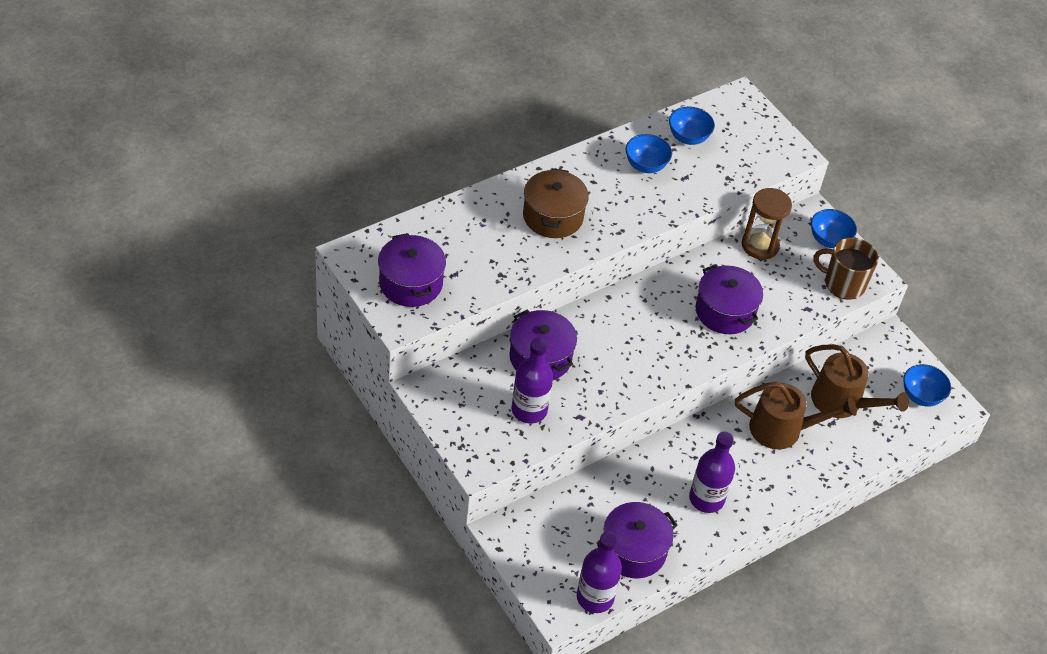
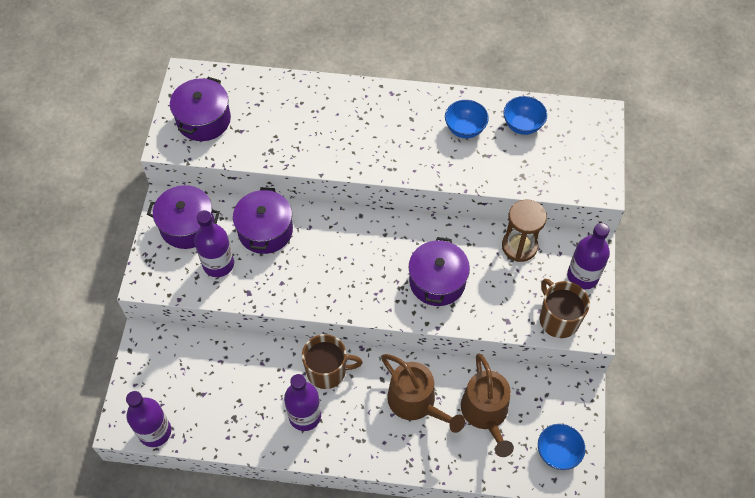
camera: 45 degrees right, 10 degrees up
brown pot [523,168,589,238] -> none
purple pot [597,502,677,578] -> purple pot moved to [147,185,220,249]
blue bowl [811,209,857,248] -> purple bottle [567,223,610,290]
none -> brown mug [302,334,363,389]

